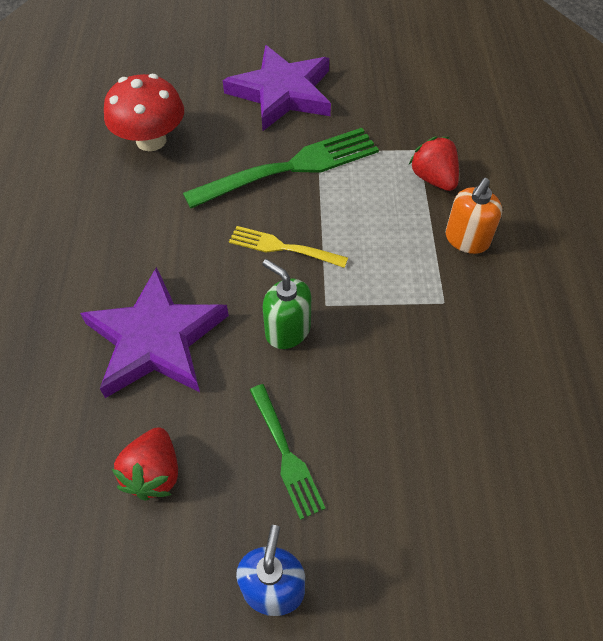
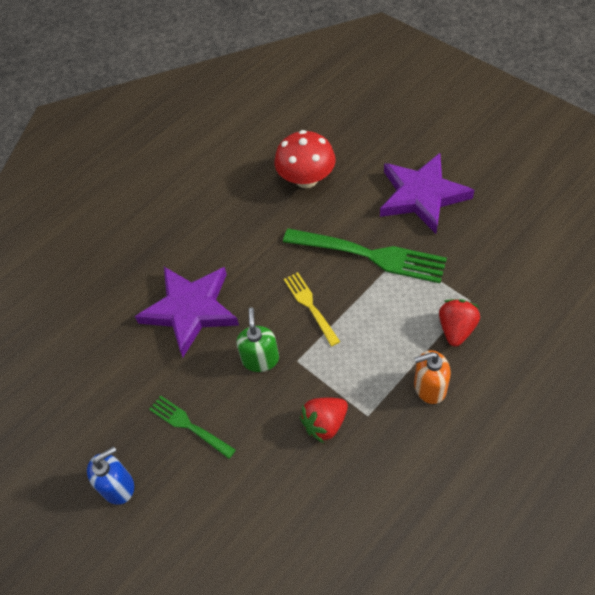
camera: 50 degrees right, 0 degrees up
red strawberry [112,427,178,501] -> red strawberry moved to [300,398,348,443]
green fork [250,384,326,520] -> green fork turned 105 degrees clockwise [149,396,236,459]

